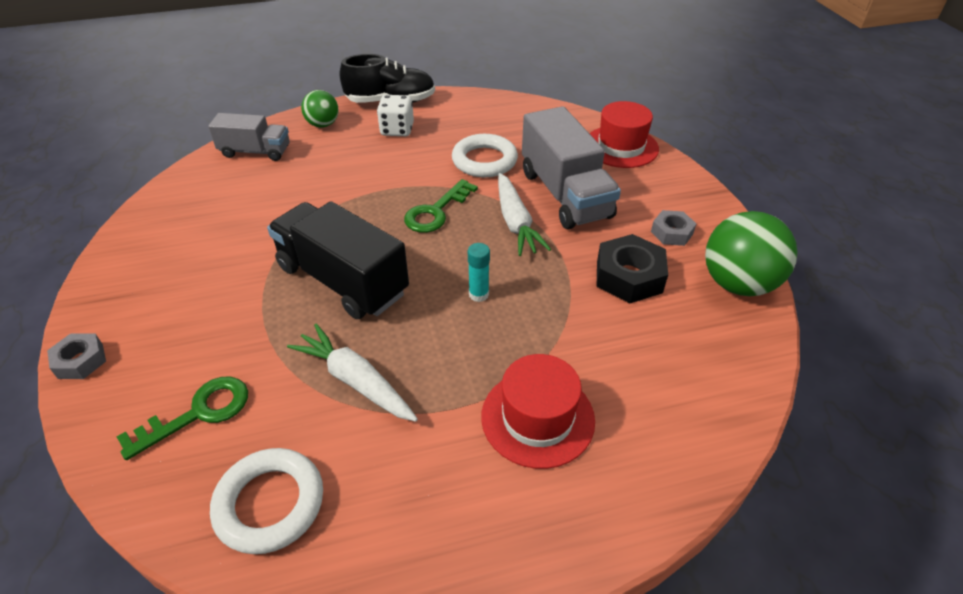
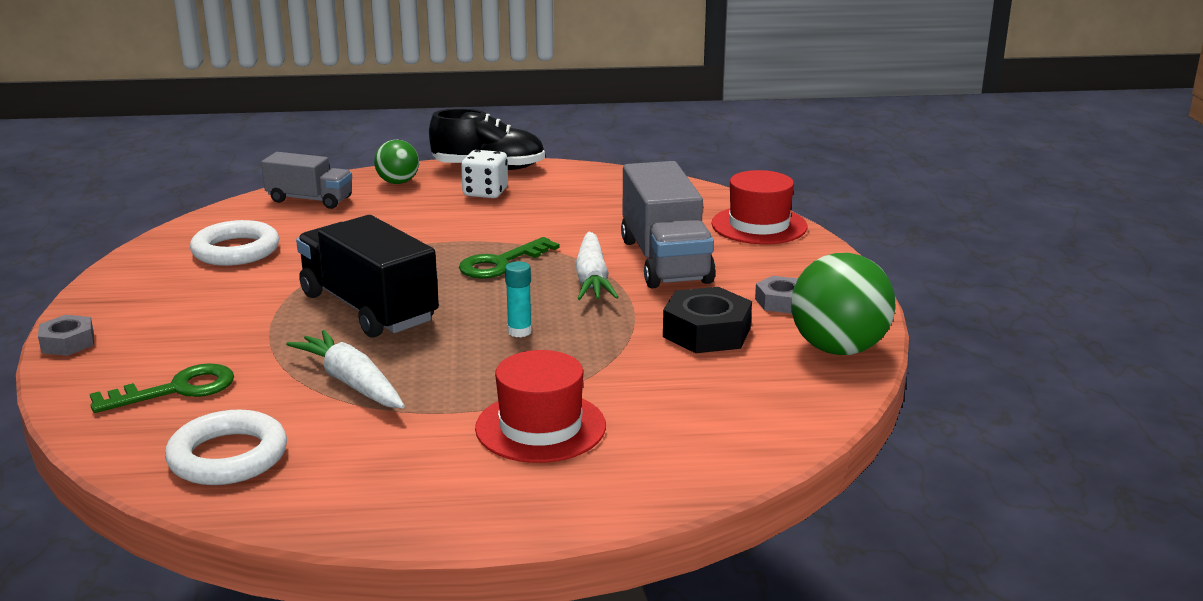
camera: 10 degrees right, 20 degrees down
white ring [452,134,518,178] -> white ring moved to [190,220,279,266]

